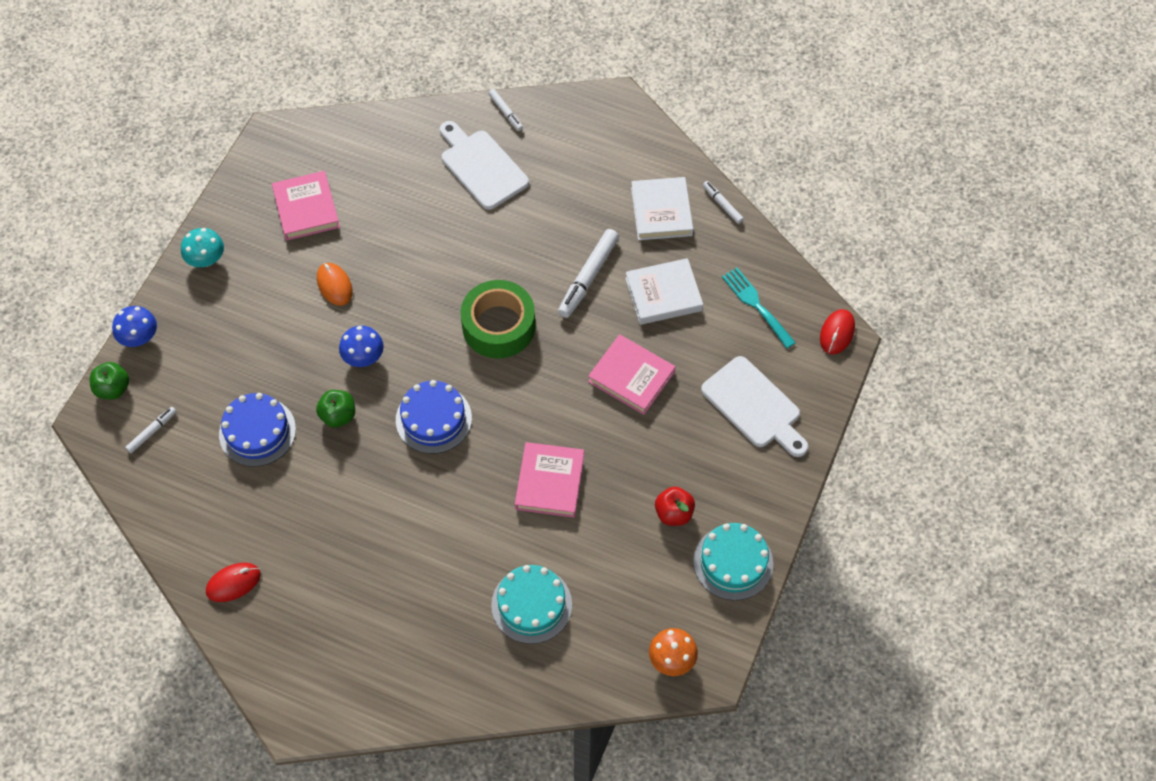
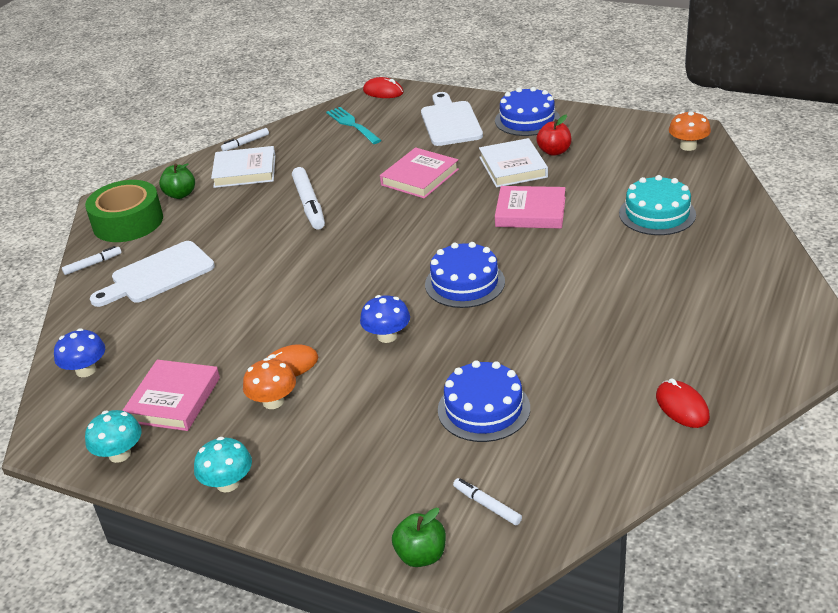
camera: 85 degrees left, 25 degrees down
blue mushroom [112,306,157,347] -> blue mushroom moved to [54,328,105,377]
pink book [272,171,340,240] -> pink book turned 60 degrees counterclockwise [122,360,220,431]
green apple [316,390,355,428] -> green apple moved to [159,163,195,199]
green tape [461,280,535,359] -> green tape moved to [85,180,163,242]
white marker [558,229,619,318] -> white marker turned 45 degrees clockwise [292,167,325,230]
white book [625,258,703,325] -> white book moved to [479,138,548,187]
turquoise cake [693,523,773,600] -> none
white cutting board [701,356,808,457] -> white cutting board turned 60 degrees counterclockwise [421,92,483,146]
turquoise fork [722,268,796,349] -> turquoise fork turned 90 degrees clockwise [326,107,381,144]
none -> turquoise mushroom [85,410,142,463]
none -> orange mushroom [243,358,296,409]
none -> blue cake [495,87,560,136]

